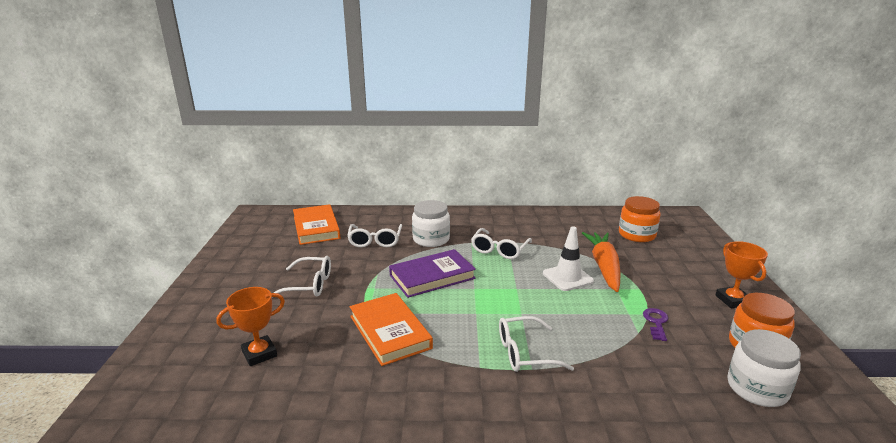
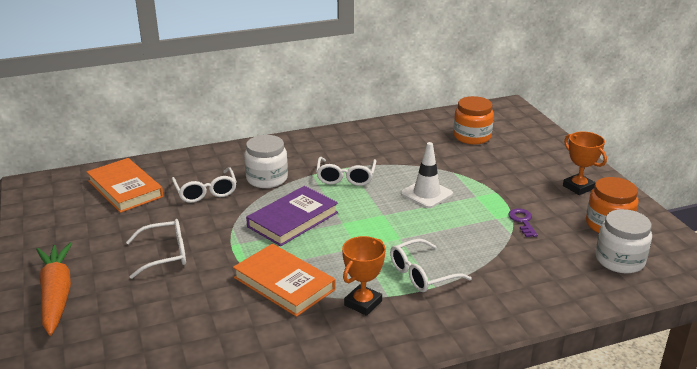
camera: 20 degrees left, 5 degrees up
orange trophy [216,287,285,366] -> orange trophy moved to [342,236,386,316]
orange carrot [582,232,621,292] -> orange carrot moved to [36,242,72,336]

